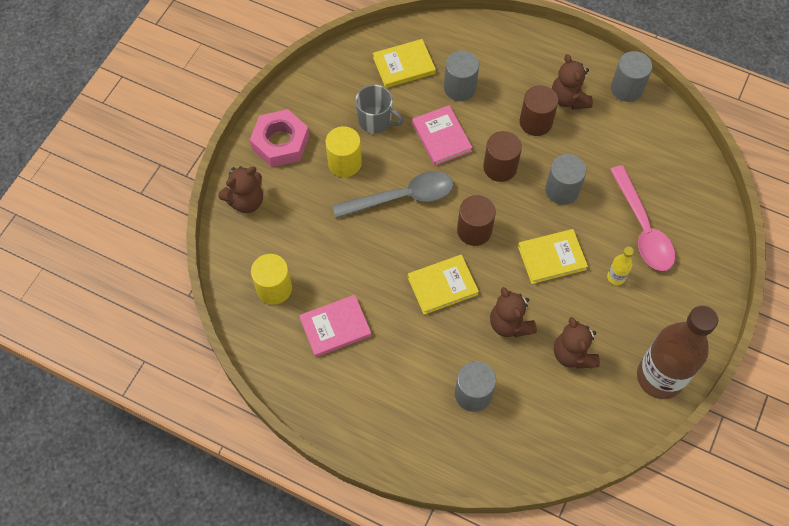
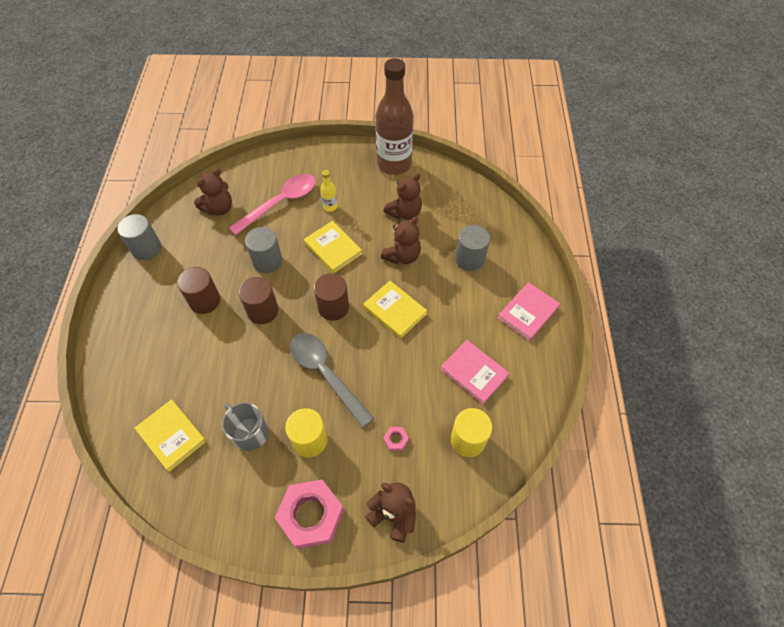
camera: 115 degrees left, 5 degrees down
grey mug [356,85,404,134] -> grey mug turned 45 degrees counterclockwise [222,402,268,451]
pink book [412,105,473,166] -> pink book moved to [497,282,560,341]
grey cylinder [444,51,479,101] -> none
brown teddy bear [552,54,593,109] -> brown teddy bear moved to [194,168,232,215]
none -> pink nut [383,427,409,451]

